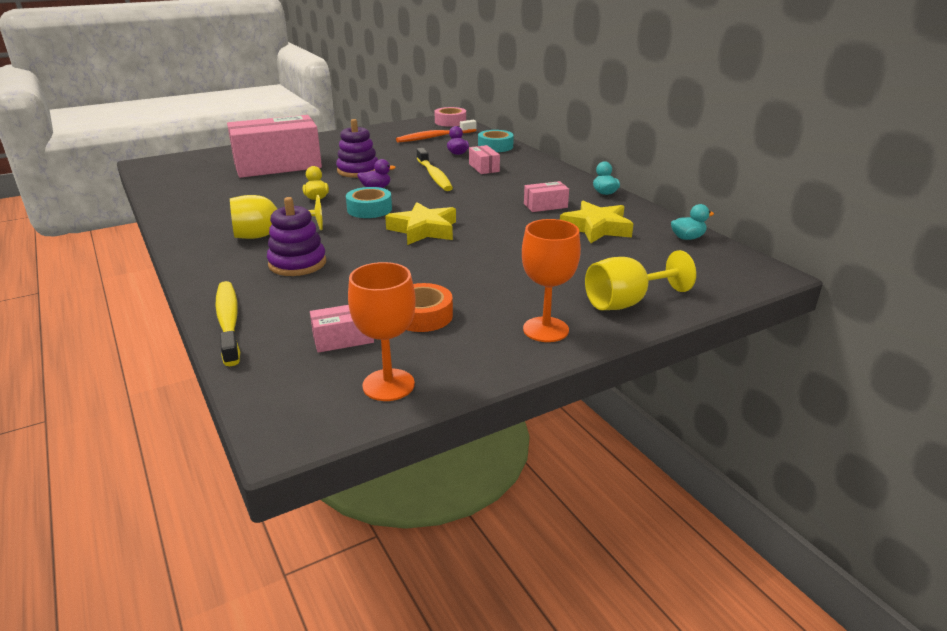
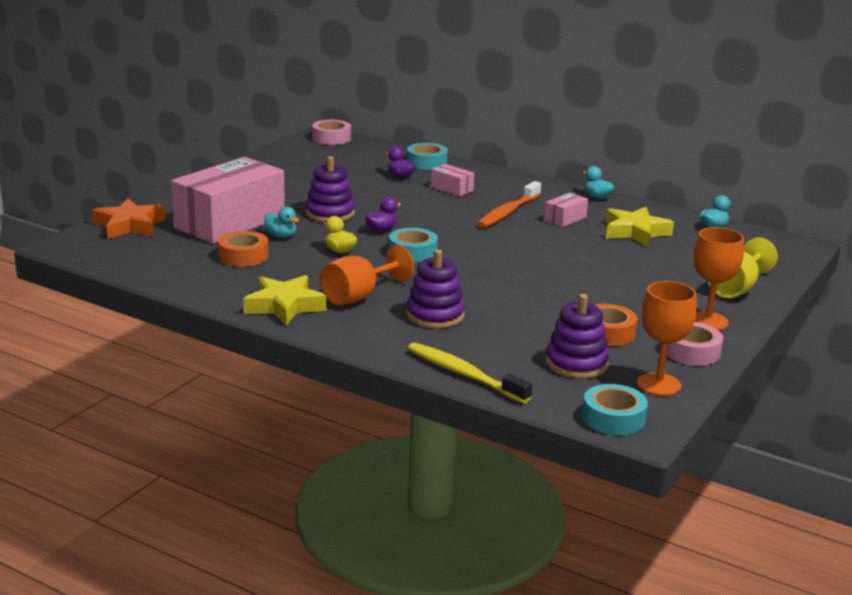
camera: 30 degrees left, 5 degrees down
yellow goblet [230,195,323,239] -> orange goblet [320,245,414,305]
pink box [310,305,374,353] -> purple stacking toy [545,294,609,379]
yellow star [385,202,456,245] -> yellow star moved to [243,275,326,326]
orange toothbrush [396,120,477,143] -> orange toothbrush moved to [477,181,541,228]
yellow toothbrush [417,148,453,191] -> none
none -> orange star [92,198,166,239]
none -> orange tape [218,231,269,267]
none -> turquoise duck [265,207,299,238]
none -> turquoise tape [582,384,648,435]
none -> pink tape [667,322,723,366]

